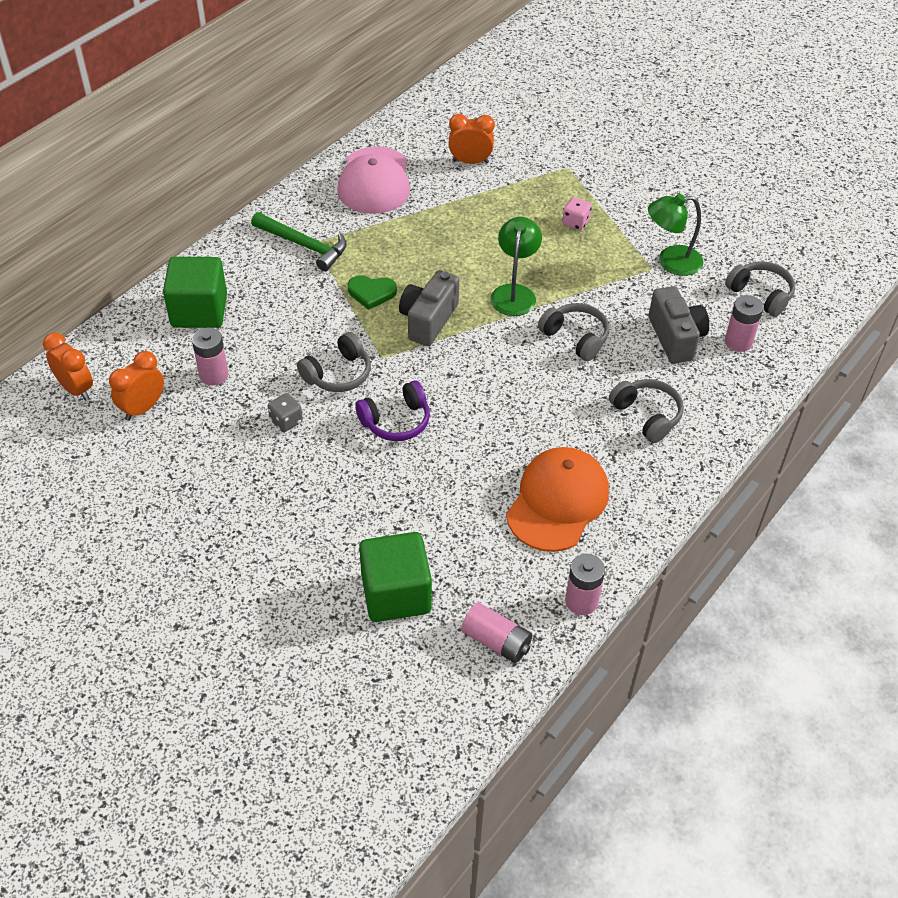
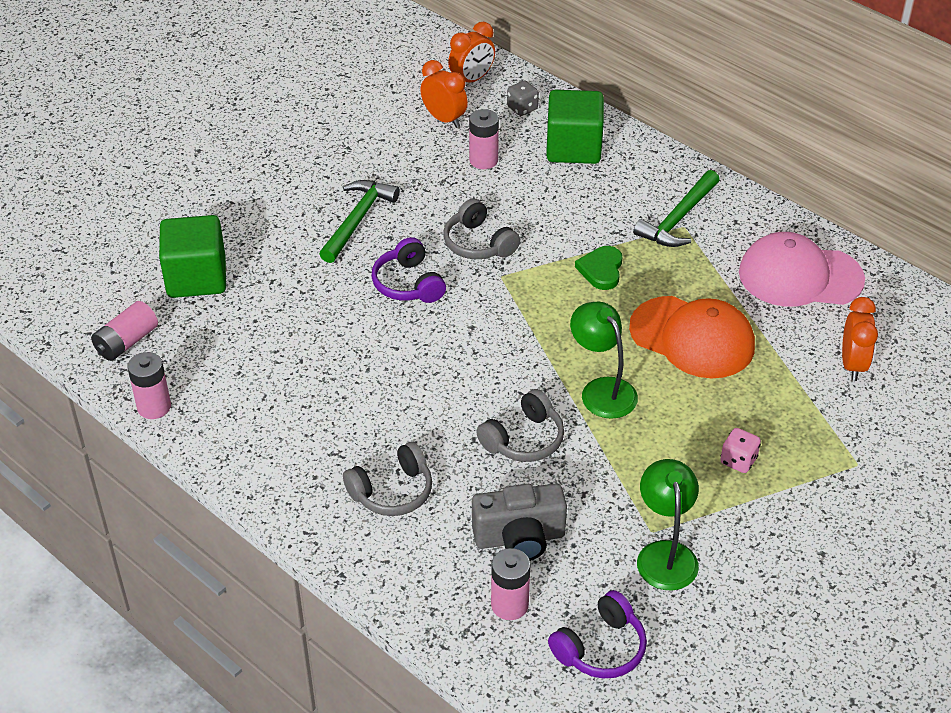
camera: 95 degrees right, 5 degrees down
grey dice [268,393,303,432] -> grey dice moved to [507,81,539,116]
grey camera [399,270,459,346] -> none
green lamp [491,217,542,316] -> green lamp turned 135 degrees counterclockwise [570,301,638,419]
orange cap [506,447,609,552] -> orange cap moved to [629,296,755,378]
grey headphones [725,261,795,317] -> purple headphones [548,590,647,678]
none -> green hammer [319,180,400,263]

